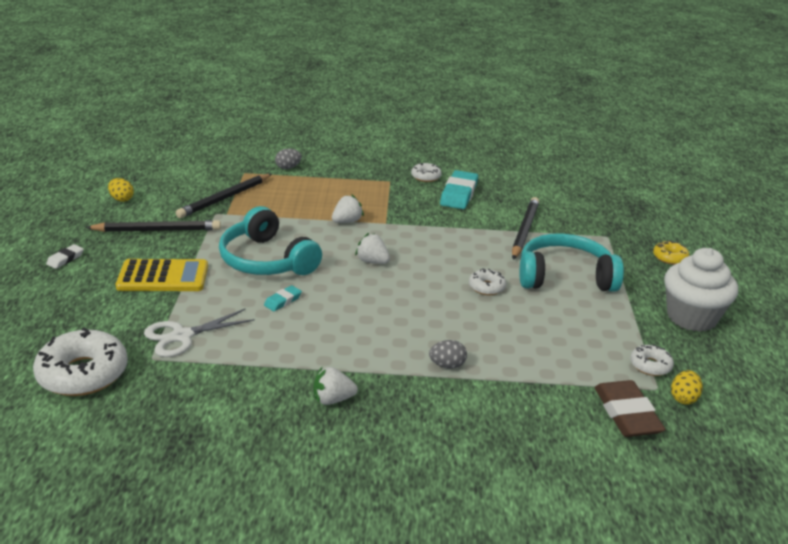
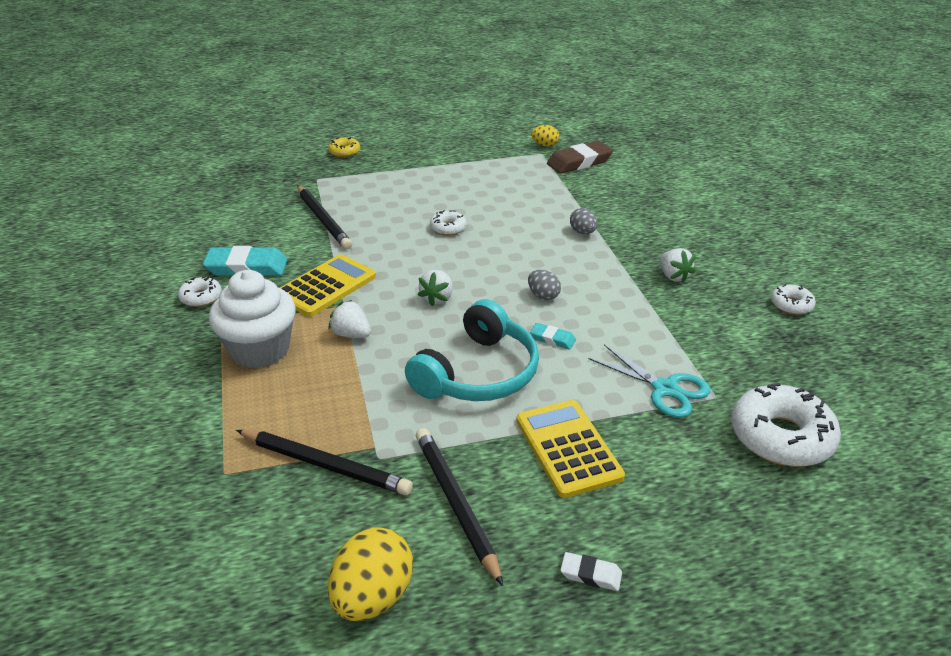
camera: 105 degrees left, 5 degrees up
yellow egg [108,178,134,202] -> yellow egg [328,527,413,621], size x1.80
white scissors [144,309,255,357] -> turquoise scissors [588,344,711,418]
grey egg [275,149,302,169] -> grey egg moved to [528,270,561,300]
black pencil [512,197,539,260] -> black pencil turned 120 degrees counterclockwise [297,185,352,250]
turquoise headphones [519,233,624,292] -> none
white donut [630,345,674,376] -> white donut moved to [771,284,816,315]
white cupcake [664,248,738,332] -> white cupcake moved to [209,270,296,369]
none -> yellow calculator [280,254,376,317]

